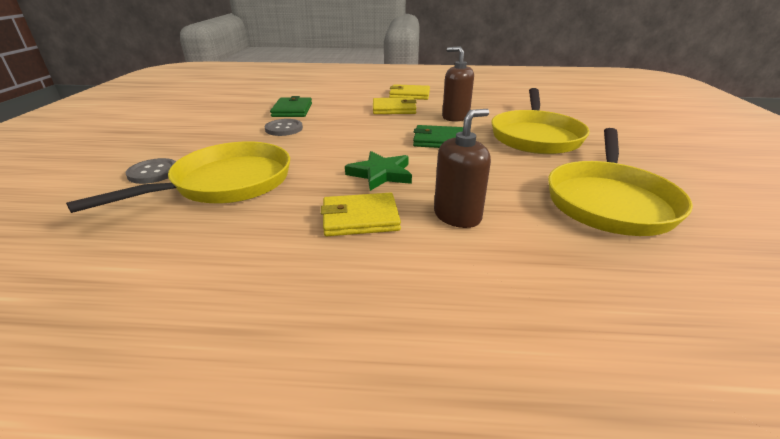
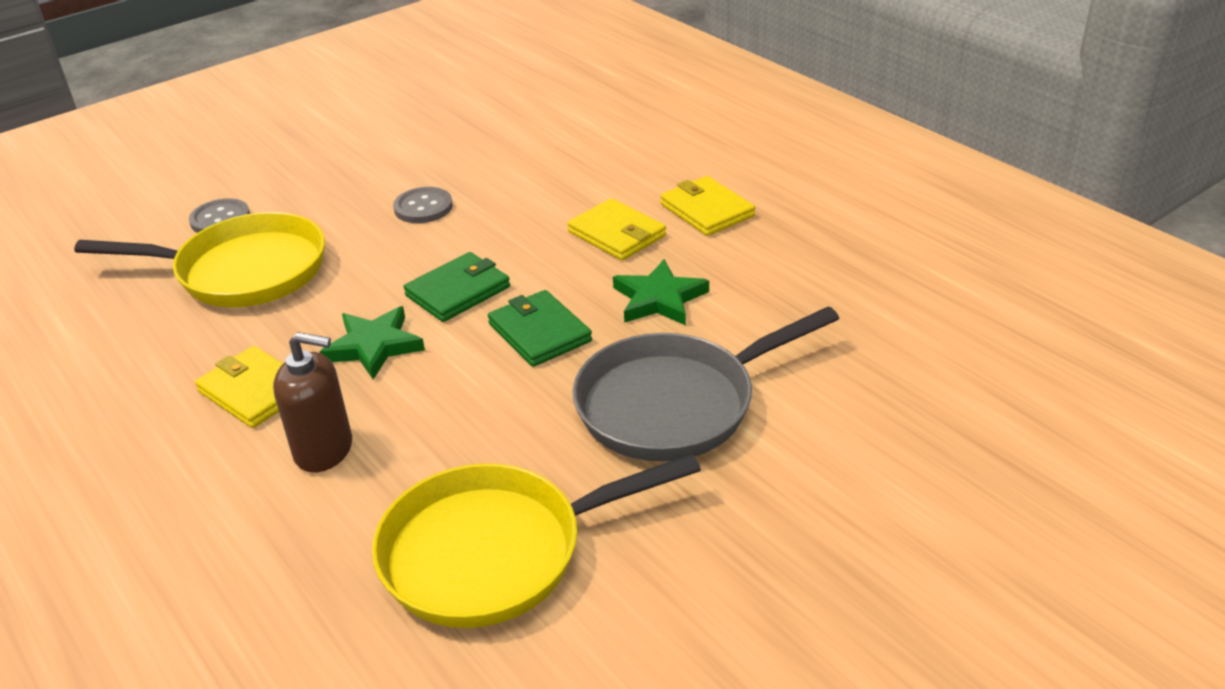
camera: 50 degrees right, 5 degrees up
green wallet [270,96,312,117] -> green wallet moved to [404,252,510,322]
brown soap dispenser [442,46,474,122] -> green star [613,259,709,325]
yellow pan [491,88,590,154] -> grey pan [573,307,839,461]

